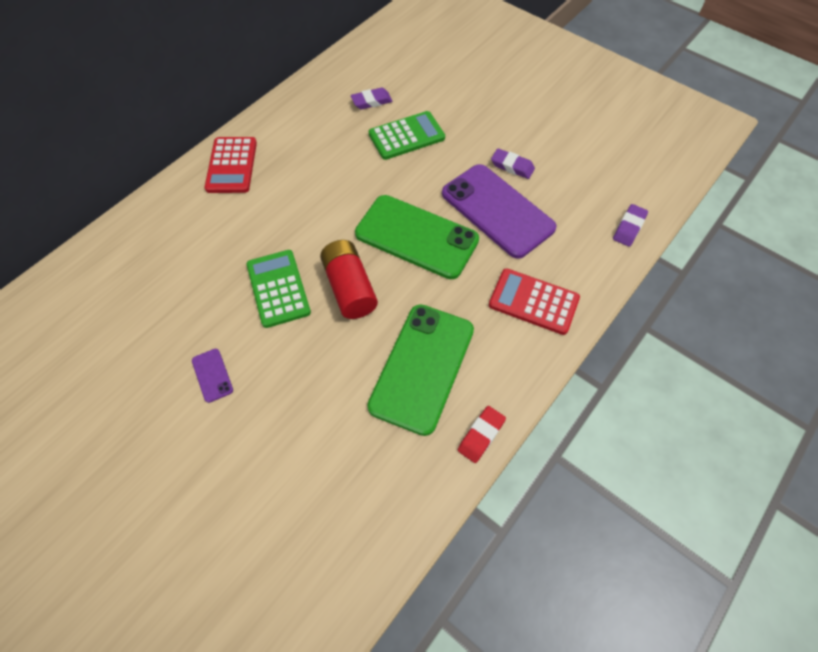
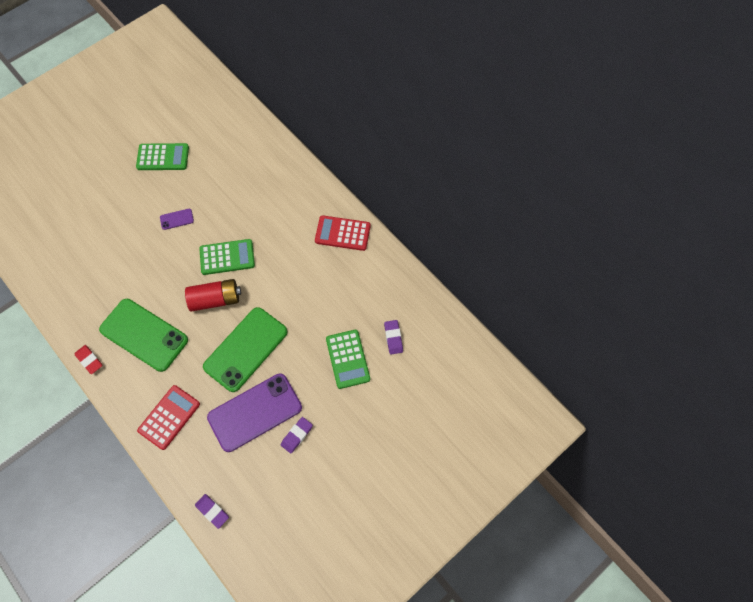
camera: 100 degrees right, 5 degrees up
none -> green calculator [136,143,189,170]

